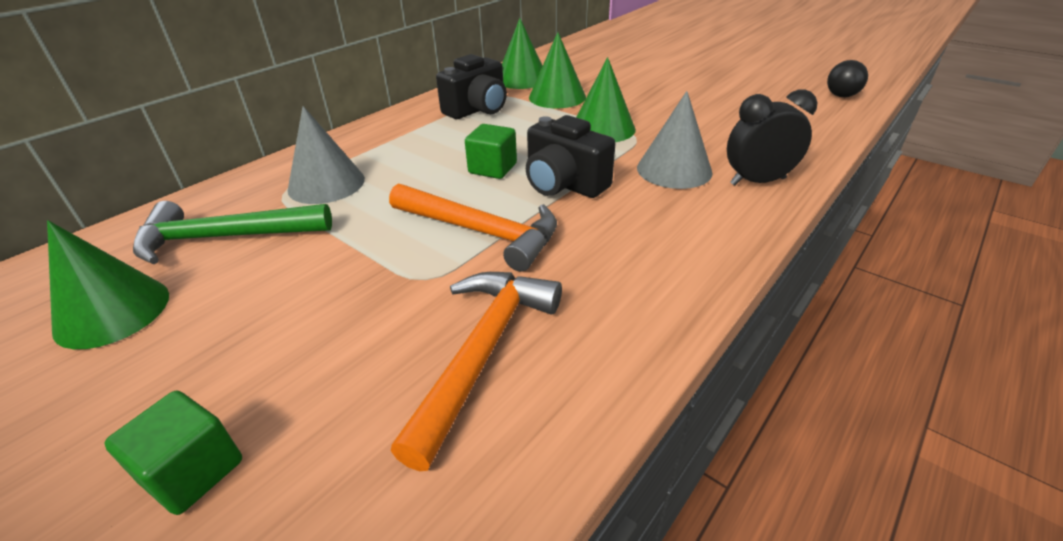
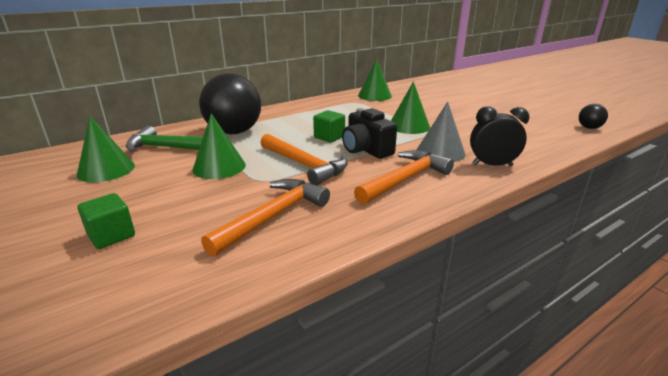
camera: 15 degrees right, 10 degrees down
grey cone [288,106,365,204] -> black ball [199,73,261,134]
black camera [436,54,507,119] -> none
green cone [529,32,586,108] -> green cone moved to [193,113,246,179]
none -> orange hammer [354,150,454,204]

